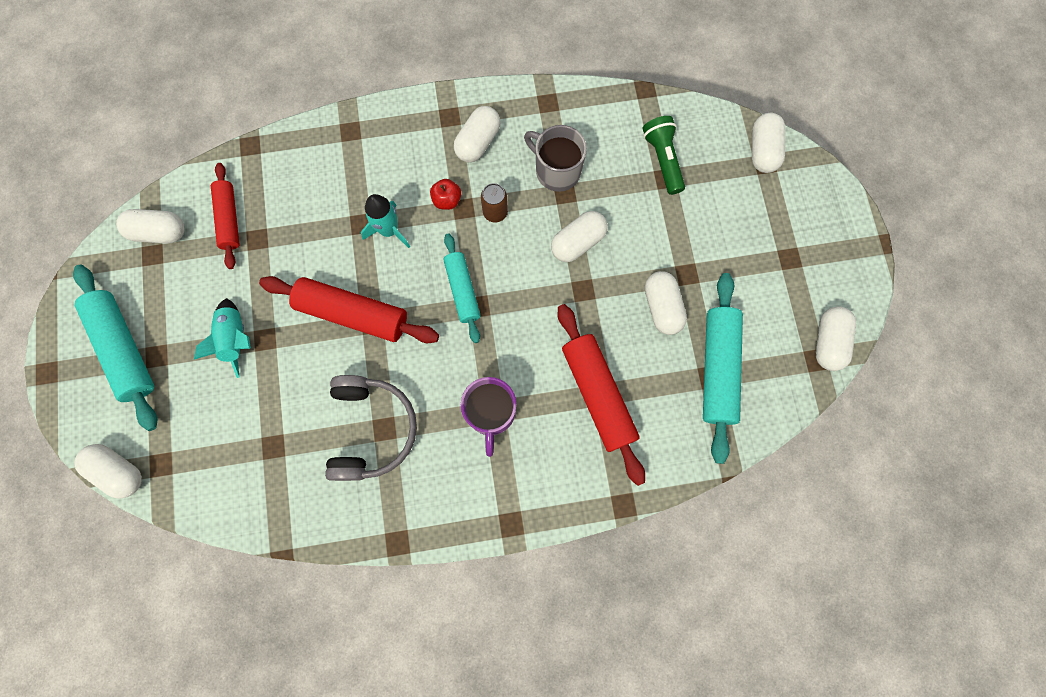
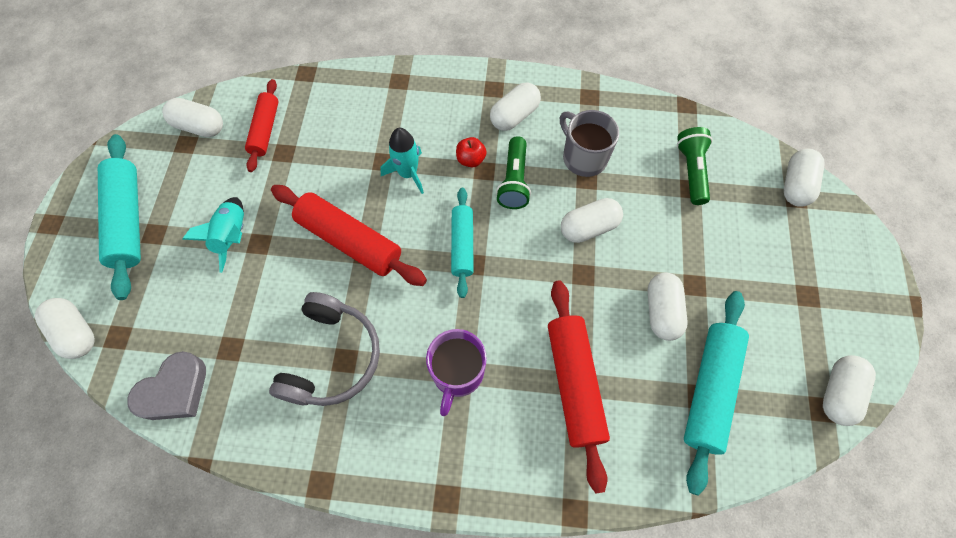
camera: 15 degrees right, 10 degrees down
brown can [481,183,508,223] -> green flashlight [496,136,531,209]
none -> grey heart [127,351,206,420]

